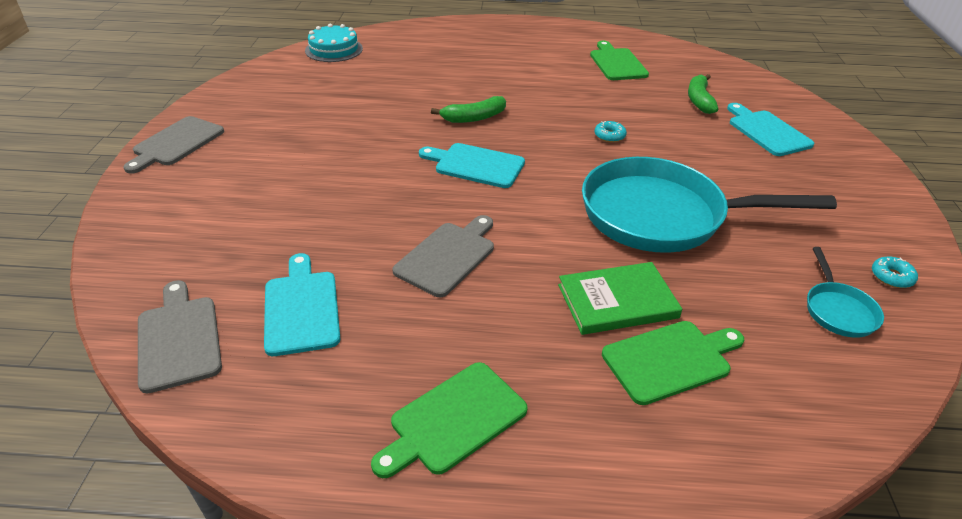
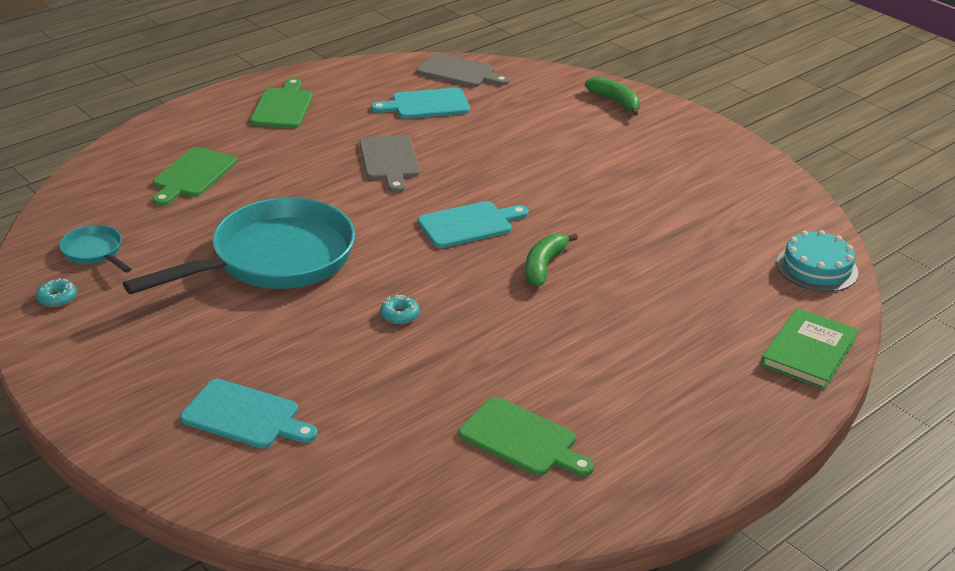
camera: 135 degrees right, 5 degrees down
grey cutting board [123,116,224,174] -> none
turquoise cutting board [264,253,341,356] -> turquoise cutting board turned 135 degrees clockwise [371,88,470,119]
green book [558,262,682,335] -> green book moved to [761,308,859,390]
green banana [688,74,718,114] -> green banana moved to [585,76,640,116]

